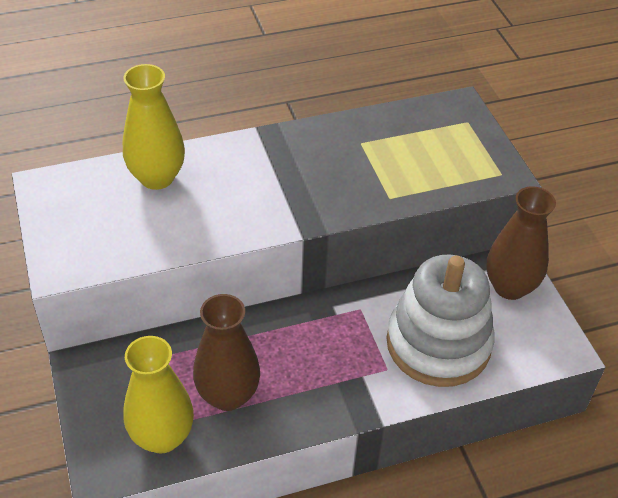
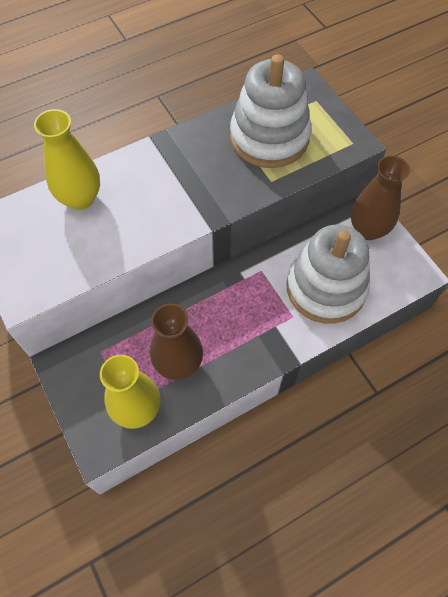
camera: 10 degrees left, 15 degrees up
none -> white stacking toy [230,54,311,168]

